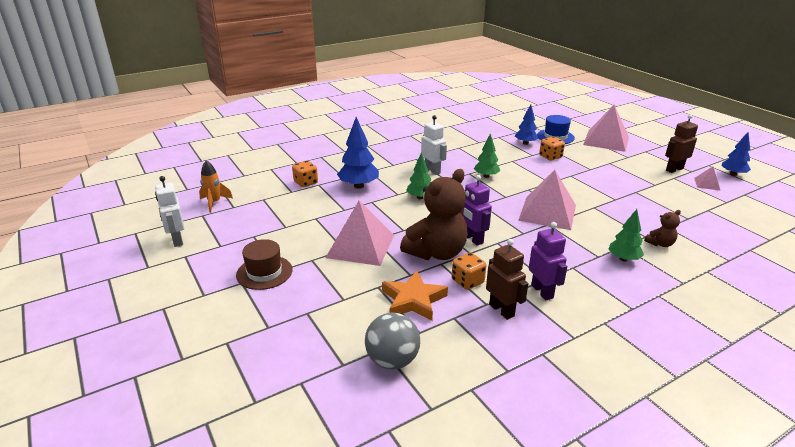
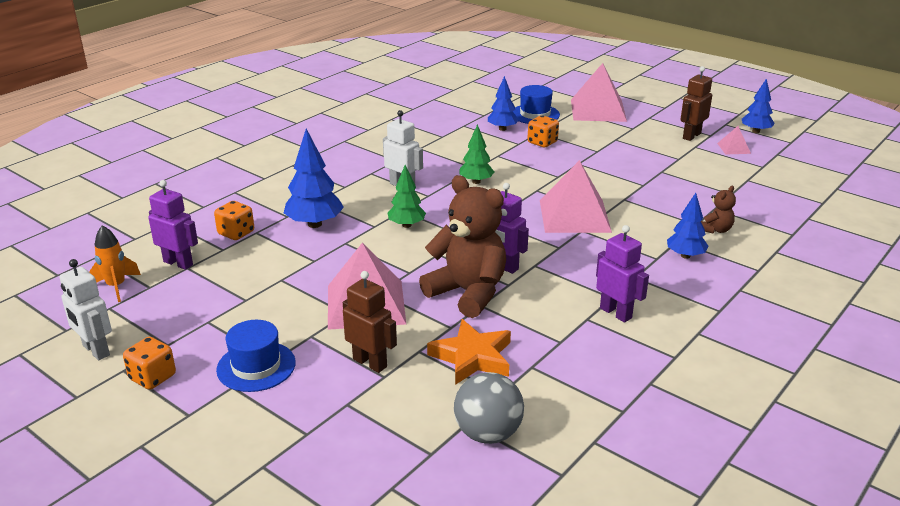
camera: 20 degrees left, 0 degrees up
brown hat [236,239,292,290] -> blue hat [216,320,296,392]
brown teddy bear [400,169,468,260] -> brown teddy bear turned 75 degrees counterclockwise [419,175,506,318]
orange dice [452,252,486,290] -> orange dice moved to [123,337,176,390]
brown robot [486,239,528,320] -> brown robot moved to [343,271,397,373]
green tree [608,209,644,262] -> blue tree [667,193,709,259]
none -> purple robot [148,180,198,270]

